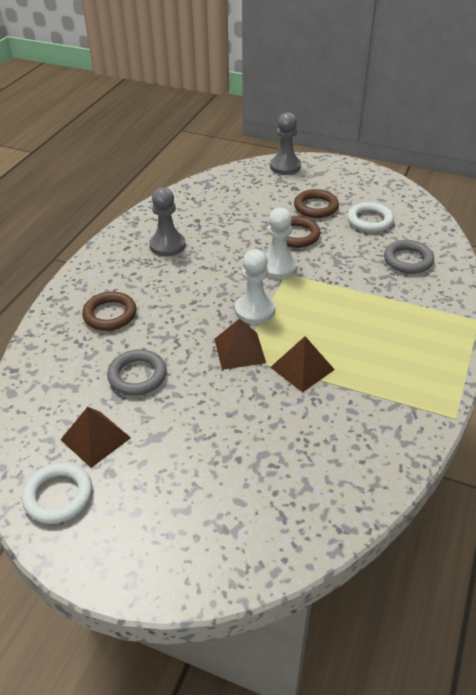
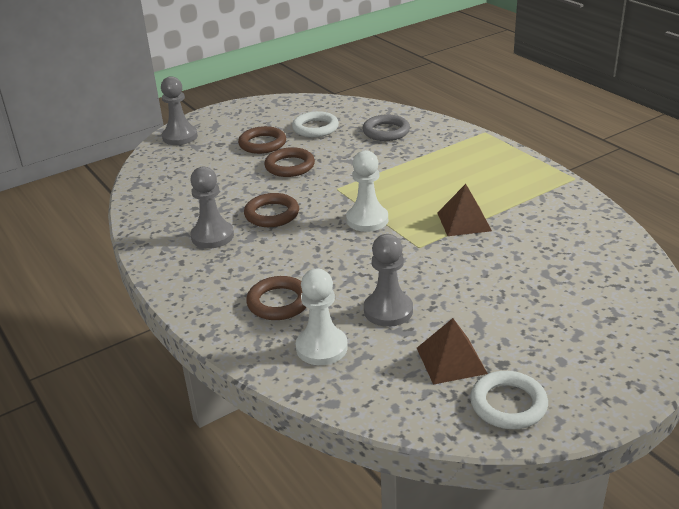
camera: 55 degrees left, 10 degrees down
grey ring [107,349,167,395] -> grey pawn [364,234,413,327]
brown pyramid [215,318,266,370] -> none
white pawn [266,208,297,279] -> white pawn moved to [296,269,348,365]
none -> brown ring [244,193,299,227]

